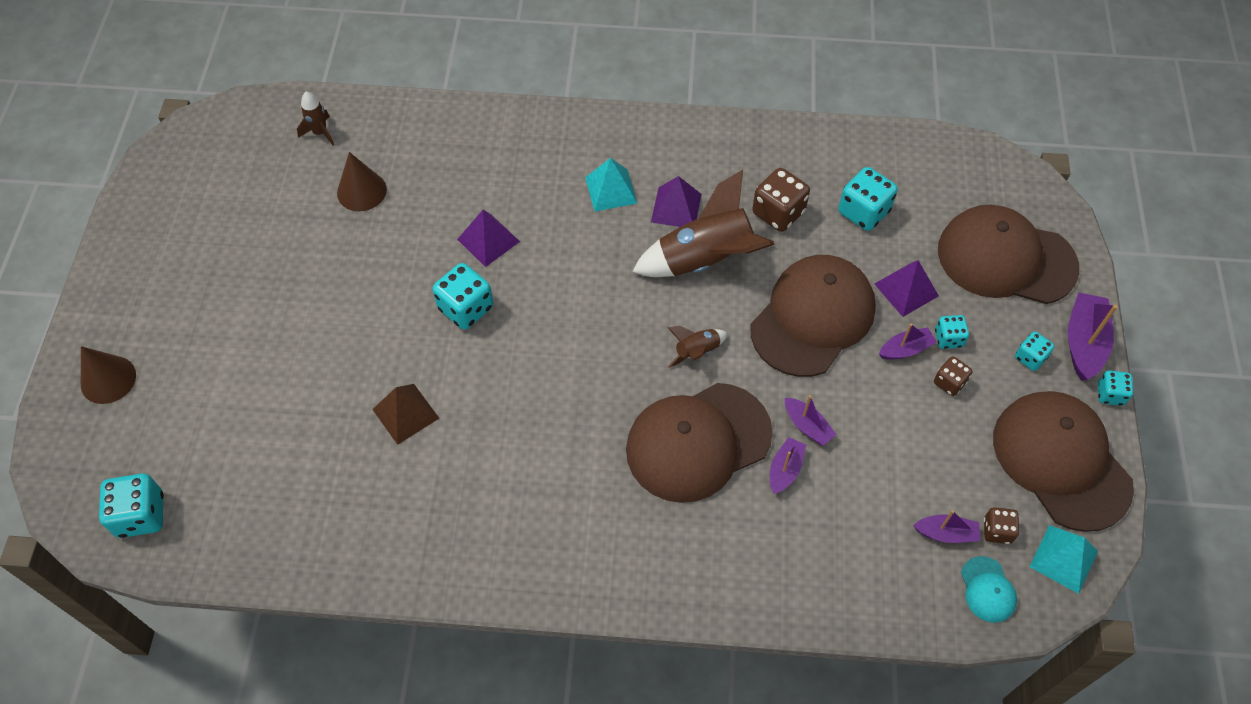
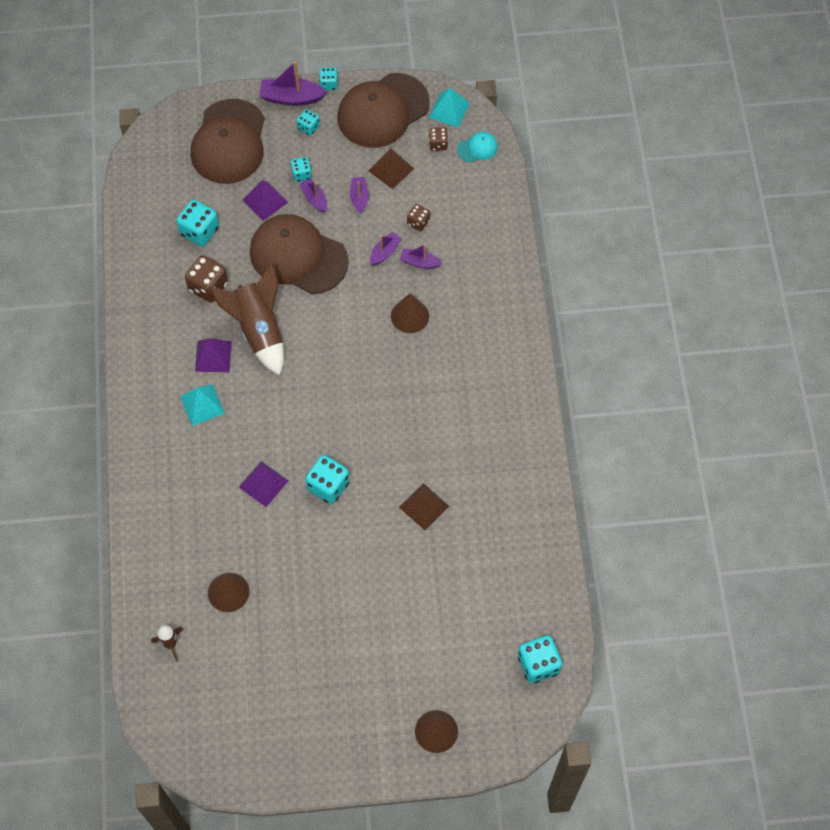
camera: 100 degrees left, 5 degrees up
brown cap [626,383,773,503] -> brown cone [391,293,429,333]
brown rocket [668,326,728,368] -> none
purple boat [913,510,980,543] -> purple boat moved to [350,177,369,214]
brown dice [934,356,972,396] -> brown dice moved to [407,204,430,231]
none -> brown pyramid [369,149,414,189]

